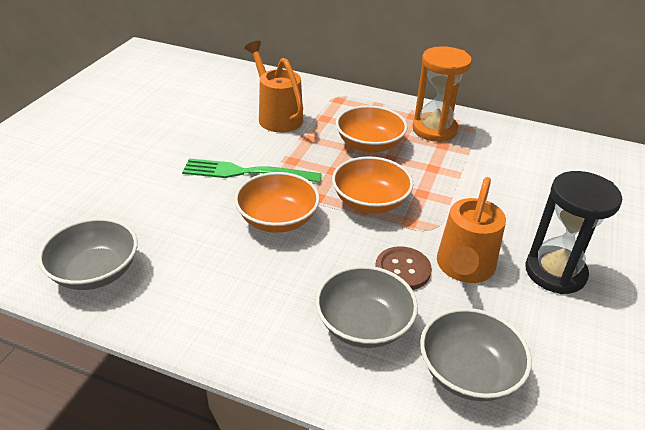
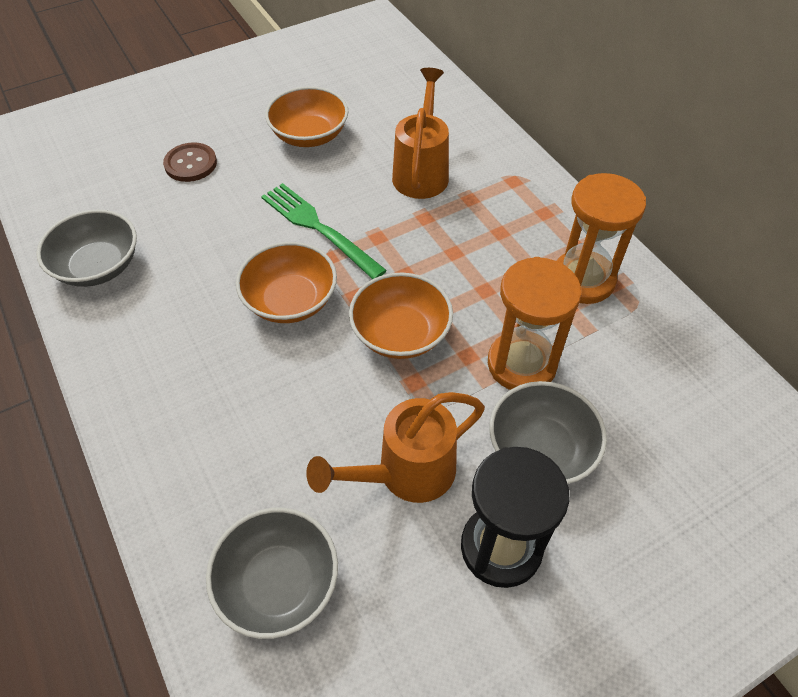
camera: 40 degrees right, 15 degrees up
grey bowl [315,266,418,348] -> grey bowl moved to [489,381,607,484]
orange bowl [336,105,408,153] -> orange bowl moved to [265,86,348,147]
brown button [375,246,432,290] -> brown button moved to [163,142,217,182]
none -> orange hourglass [488,257,581,390]

